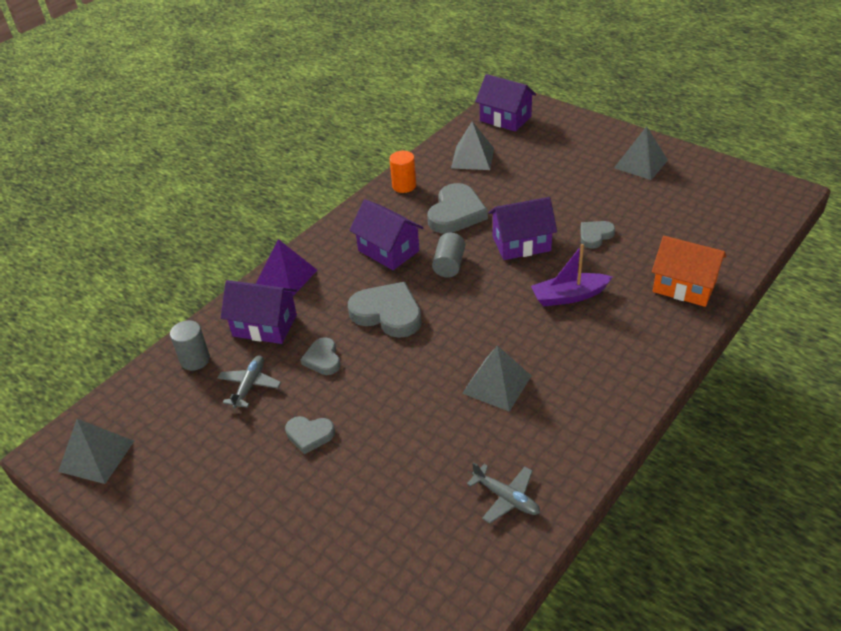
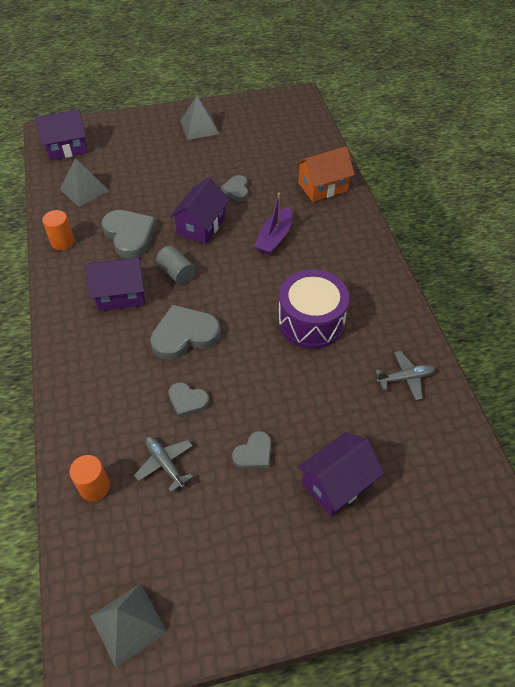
camera: 55 degrees left, 10 degrees up
grey cylinder [170,320,210,371] -> orange cylinder [69,455,110,501]
purple house [221,280,297,344] -> purple house moved to [297,432,384,517]
purple pyramid [256,239,317,296] -> none
grey pyramid [462,345,531,412] -> purple drum [278,269,349,349]

